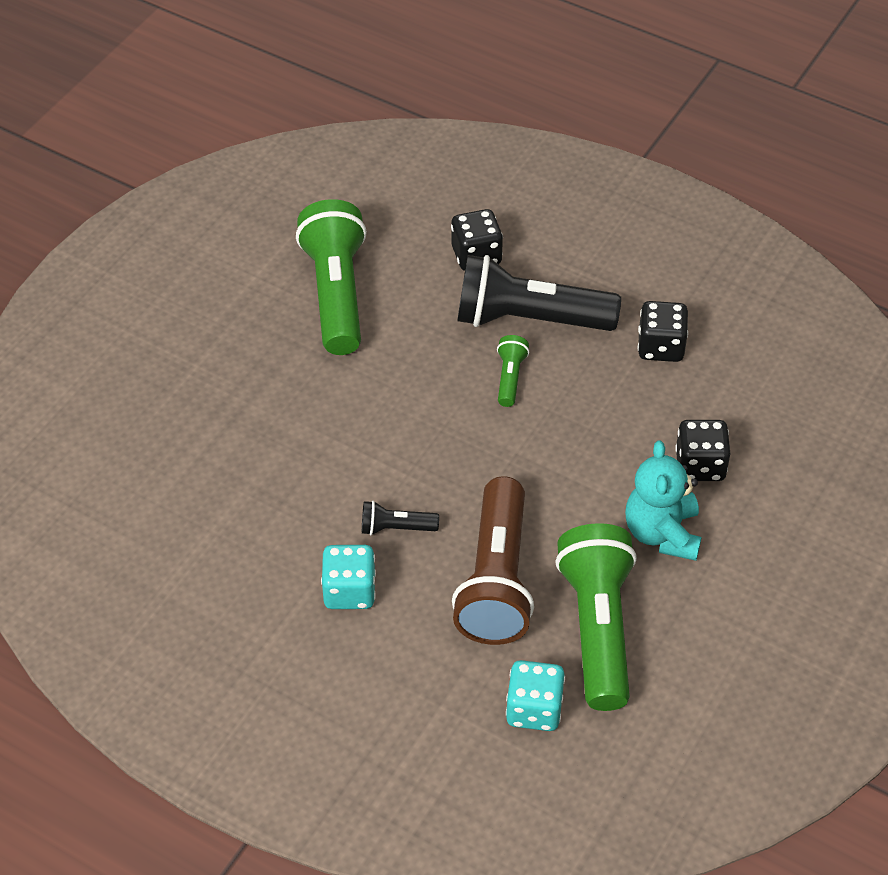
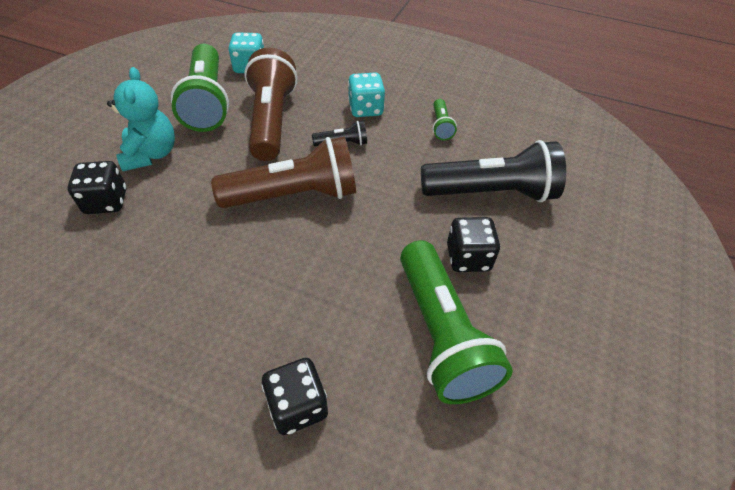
camera: 170 degrees right, 0 degrees up
black flashlight [457,255,621,331] -> black flashlight moved to [421,140,566,202]
green flashlight [497,335,529,407] -> green flashlight moved to [433,99,457,140]
black dice [638,301,688,362] -> black dice moved to [447,217,500,272]
none -> brown flashlight [211,136,356,208]

